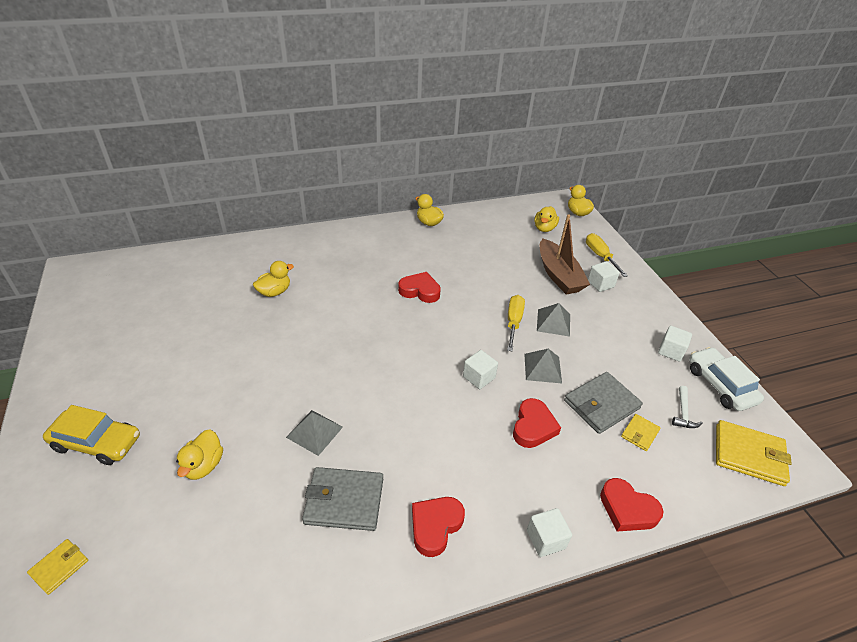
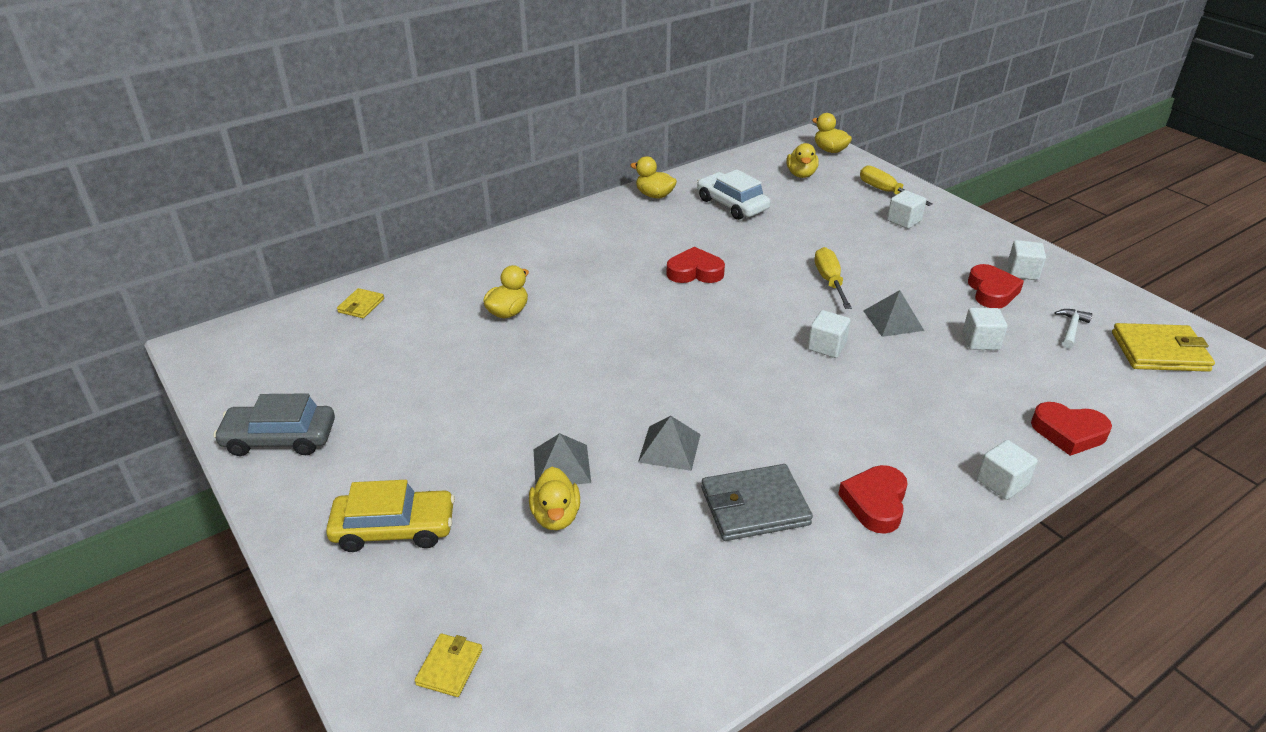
camera: 15 degrees left, 5 degrees down
red heart [513,398,561,448] -> red heart moved to [968,264,1024,308]
grey pyramid [537,303,570,337] -> grey pyramid moved to [533,433,591,486]
brown boat [540,214,590,294] -> none
grey wallet [564,372,643,434] -> white cube [963,308,1007,350]
yellow wallet [621,414,660,451] -> yellow wallet moved to [337,288,384,318]
white hammer [672,386,703,428] -> white hammer turned 150 degrees counterclockwise [1055,309,1092,349]
white car [689,347,764,411] -> white car moved to [697,169,771,220]
none -> grey car [214,393,335,456]

